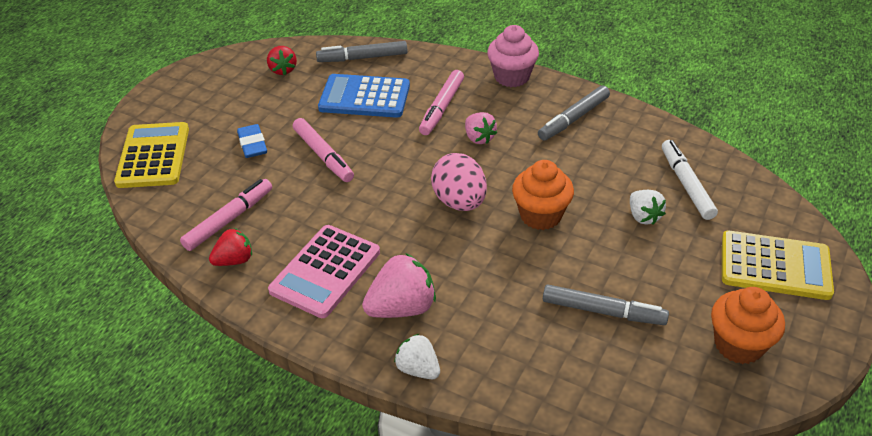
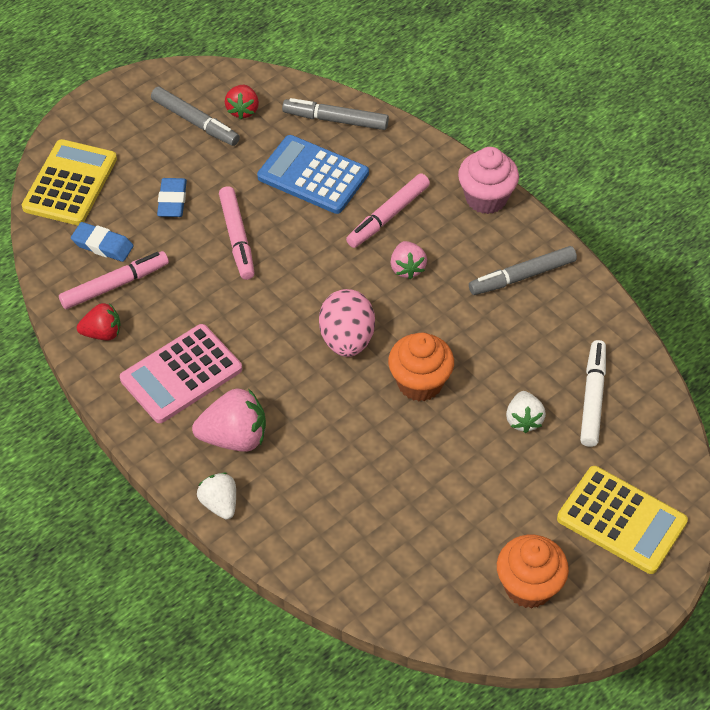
camera: 20 degrees right, 10 degrees up
grey marker [543,284,669,325] -> grey marker moved to [151,87,240,146]
none -> blue eraser [71,222,134,262]

